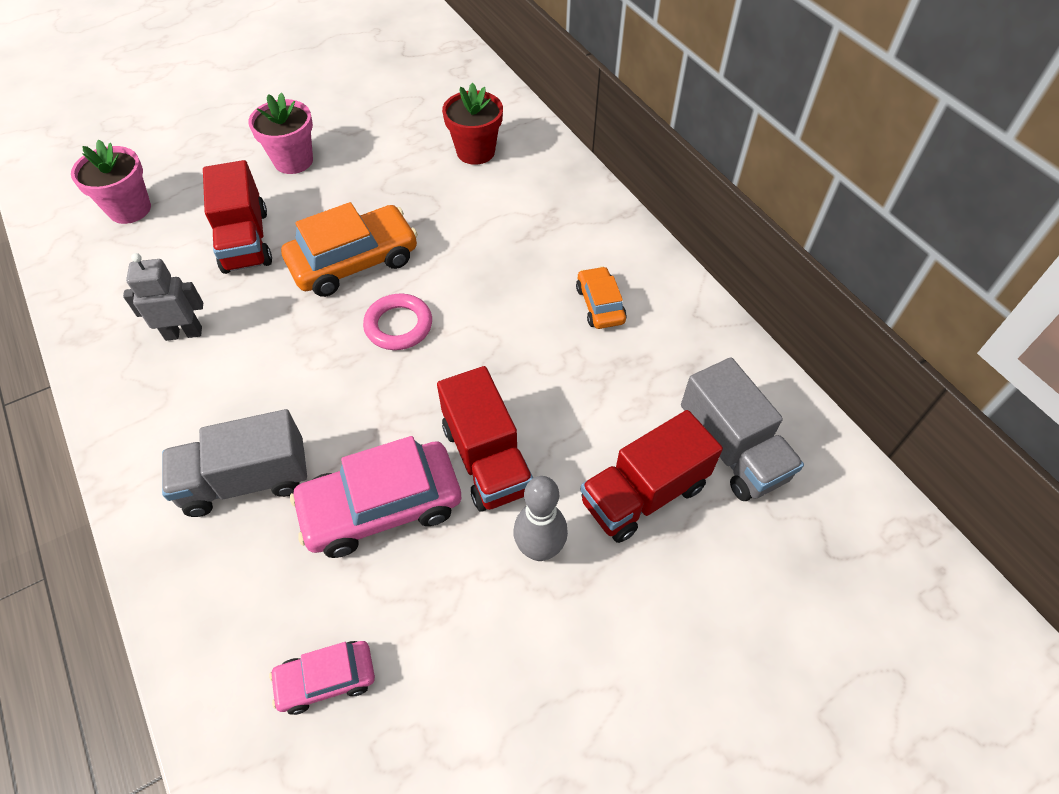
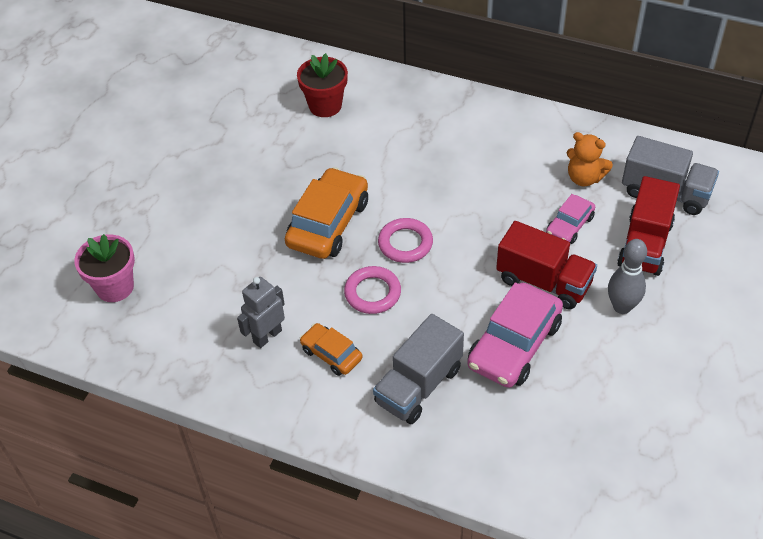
camera: 35 degrees left, 5 degrees down
red truck [203,160,272,274] -> none
pink flower pot [248,93,313,174] -> none
pink car [269,641,375,715] -> pink car moved to [546,194,595,244]
orange car [576,266,627,329] -> orange car moved to [300,323,362,376]
none -> pink ring [344,266,401,314]
none -> orange teddy bear [567,132,613,186]

